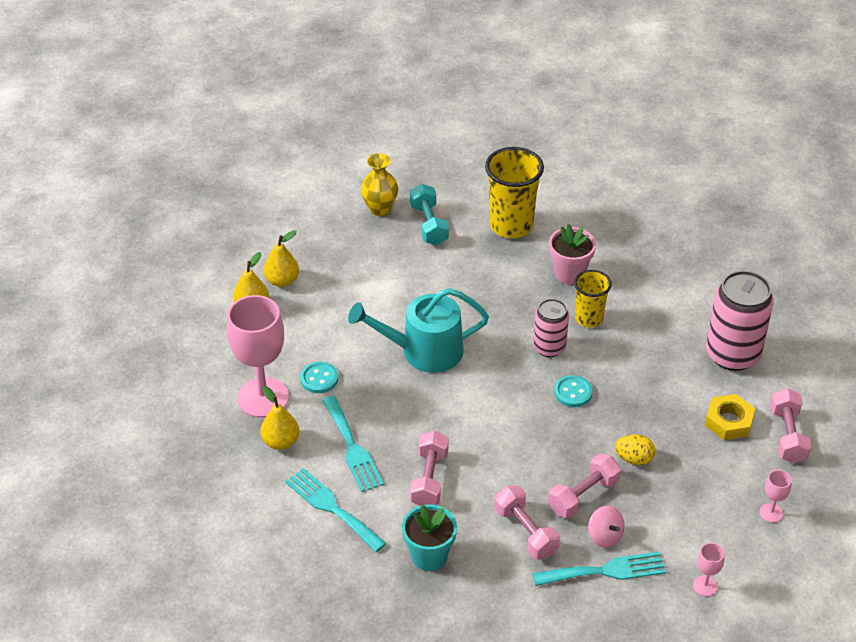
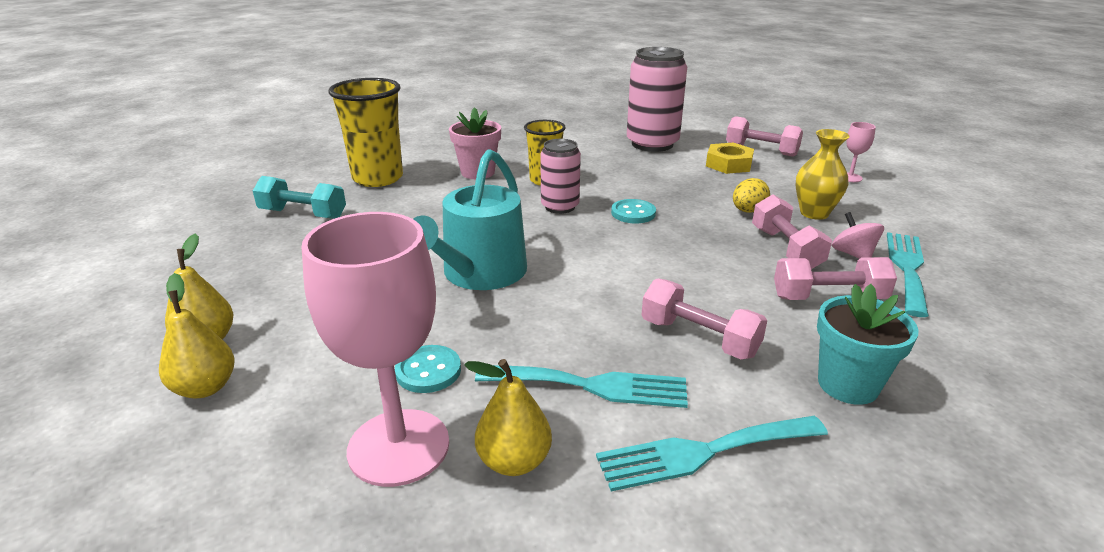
camera: 60 degrees left, 15 degrees down
yellow vase [361,153,398,216] -> yellow vase moved to [795,129,850,220]
pink spinning top [588,506,625,548] -> pink spinning top turned 105 degrees counterclockwise [832,212,884,259]
pink goblet [693,543,725,596] -> none

